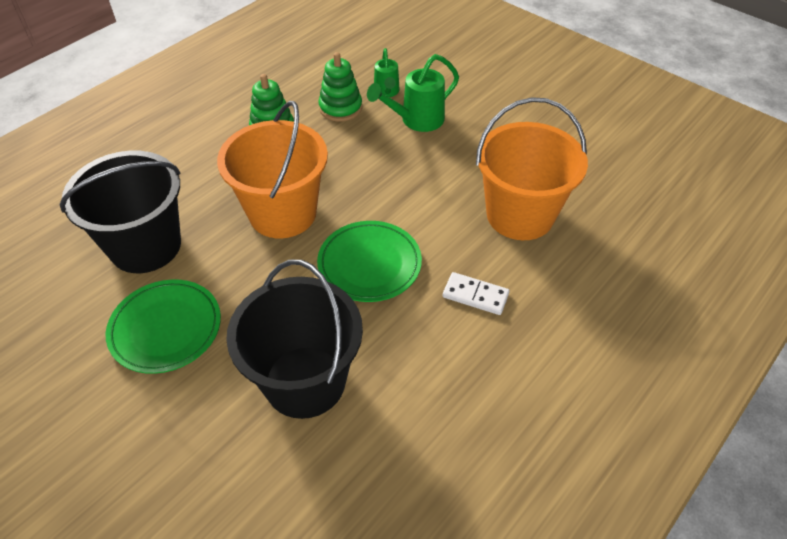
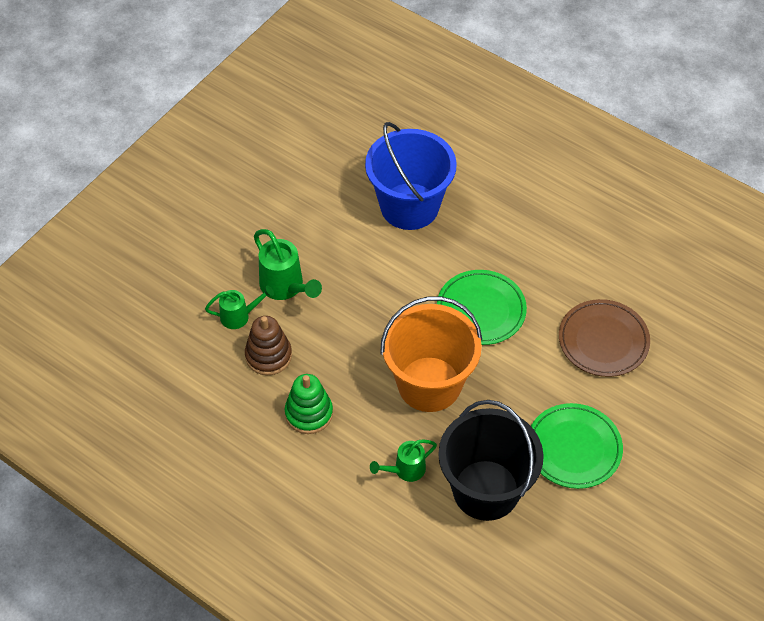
camera: 95 degrees left, 5 degrees up
black bucket [226,260,363,419] -> brown plate [559,299,650,377]
green stacking toy [318,52,362,122] -> brown stacking toy [245,316,292,375]
white domino [443,272,510,315] -> none
orange bucket [476,97,588,240] -> blue bucket [365,122,457,230]
none -> green watering can [370,439,437,482]

